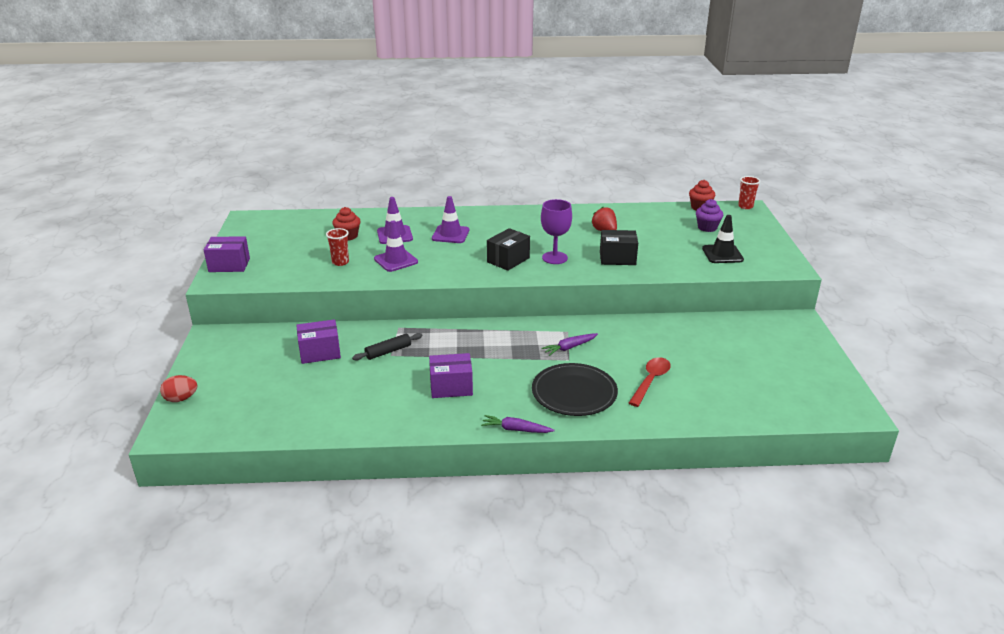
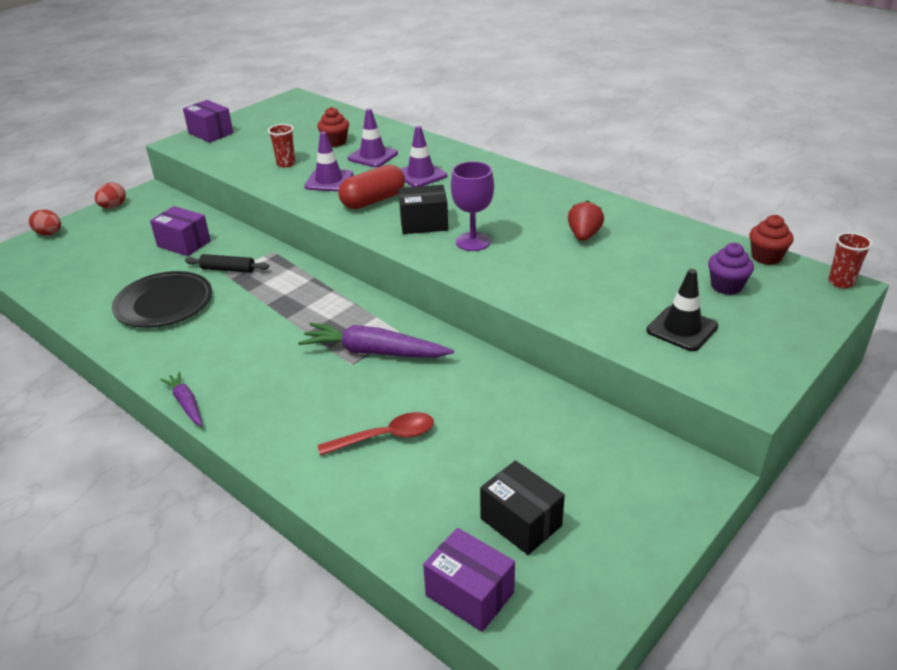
camera: 45 degrees right, 5 degrees up
purple box [429,353,473,398] -> purple box moved to [423,528,515,632]
black plate [532,363,618,416] -> black plate moved to [112,271,212,328]
purple carrot [541,333,598,356] -> purple carrot [298,323,454,357], size x1.82
black box [600,230,638,265] -> black box moved to [480,460,565,555]
none -> red egg [95,182,126,208]
none -> red capsule [338,165,405,209]

